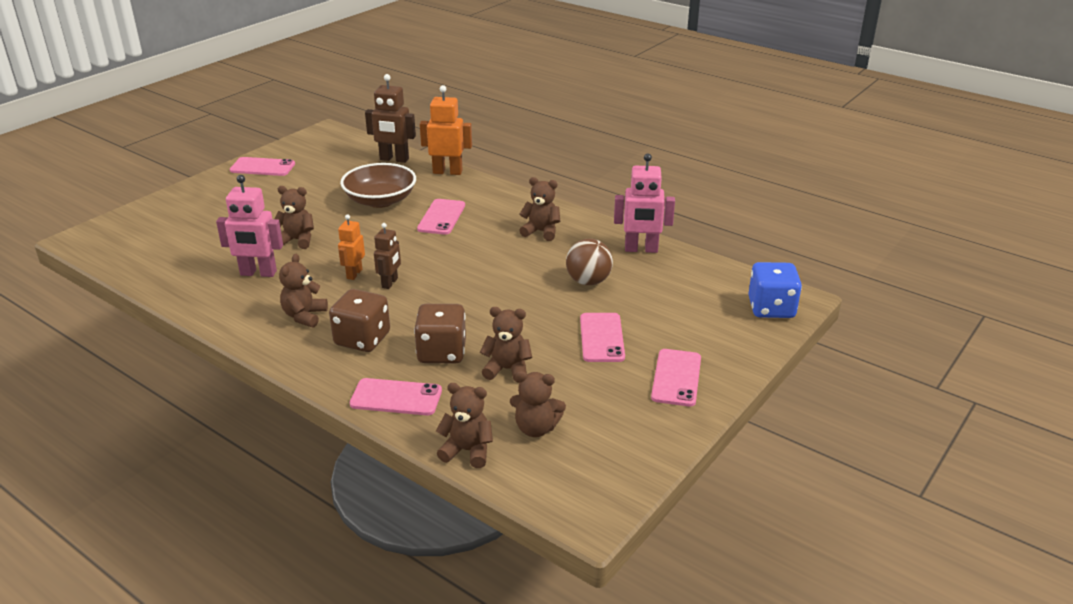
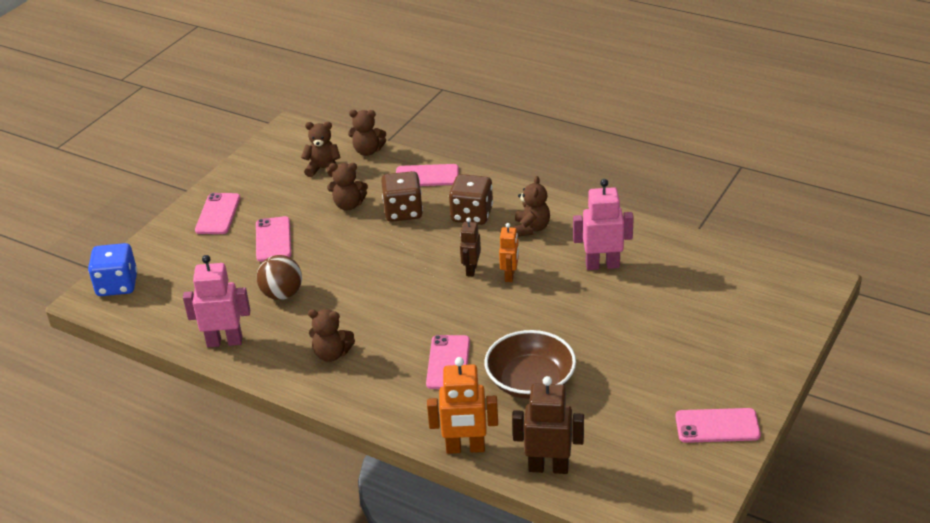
camera: 175 degrees right, 5 degrees up
brown teddy bear [275,186,314,249] -> none

